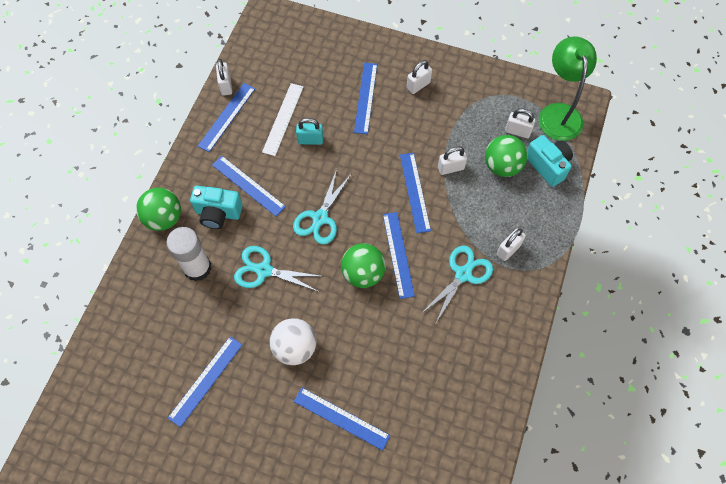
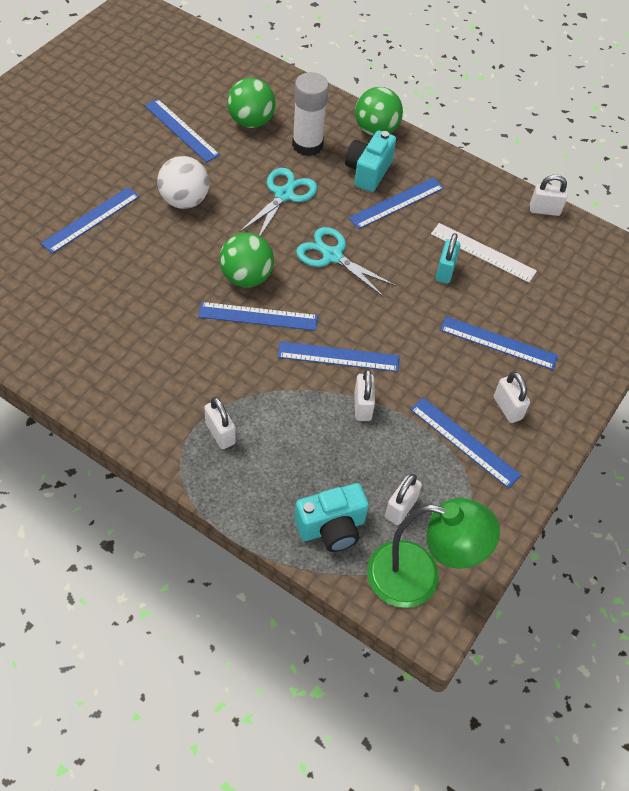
camera: 100 degrees right, 10 degrees down
blue ruler [198,83,255,152] -> blue ruler moved to [410,398,521,488]
turquoise scissors [422,245,493,323] -> none
green ball [485,135,528,177] -> green ball moved to [227,78,276,128]

